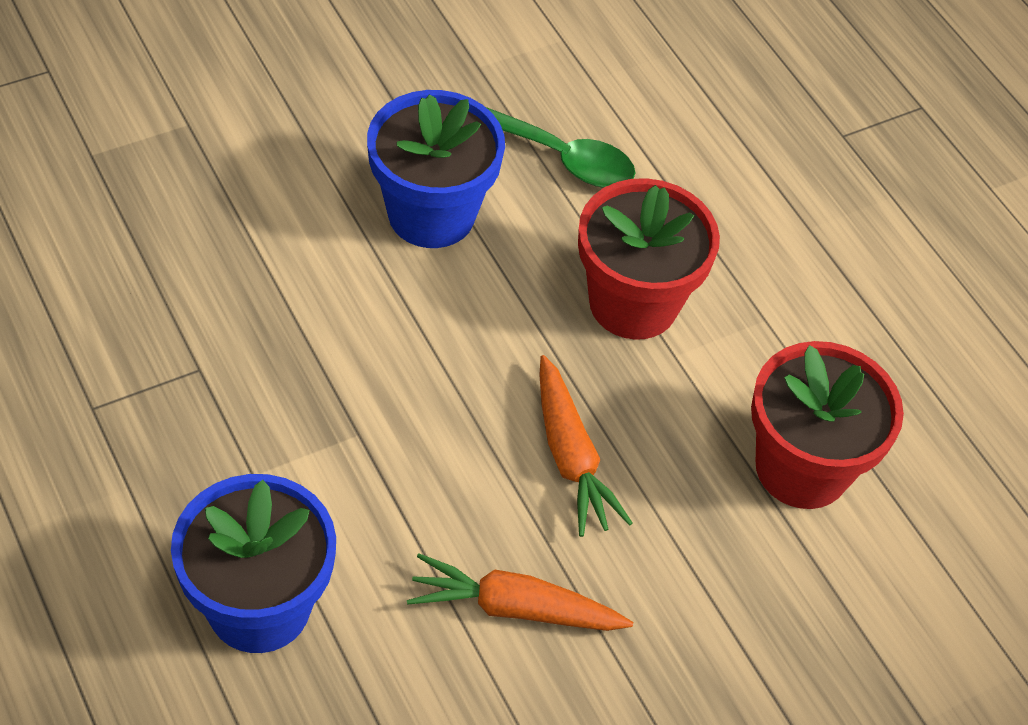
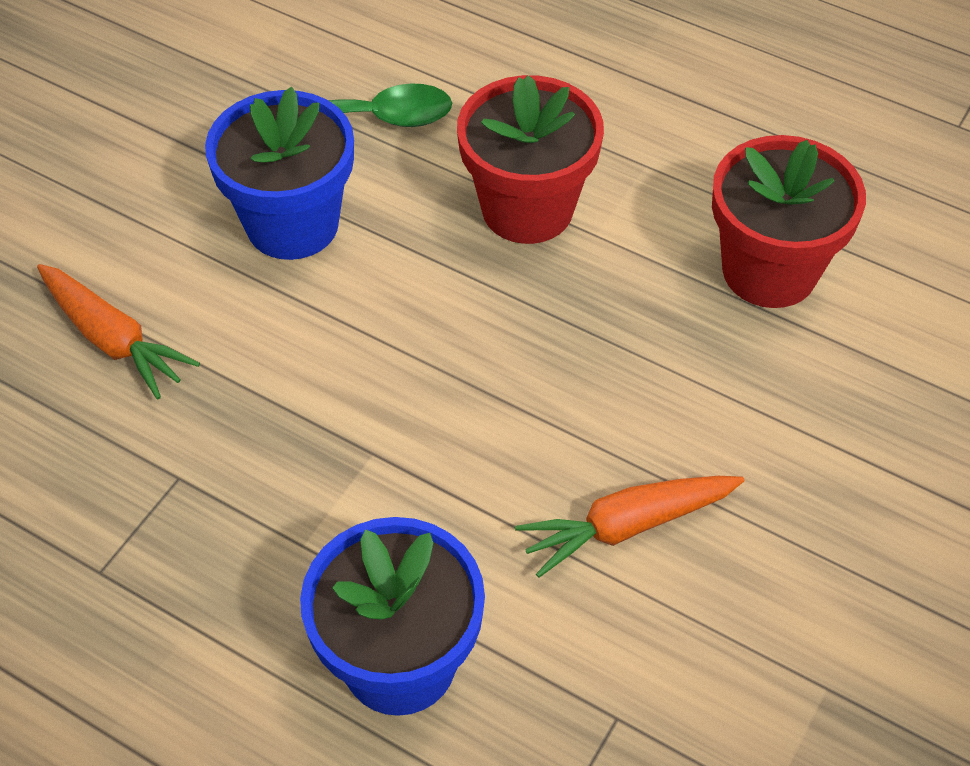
camera: 25 degrees left, 0 degrees up
orange carrot [539,355,632,537] -> orange carrot moved to [37,264,200,399]

